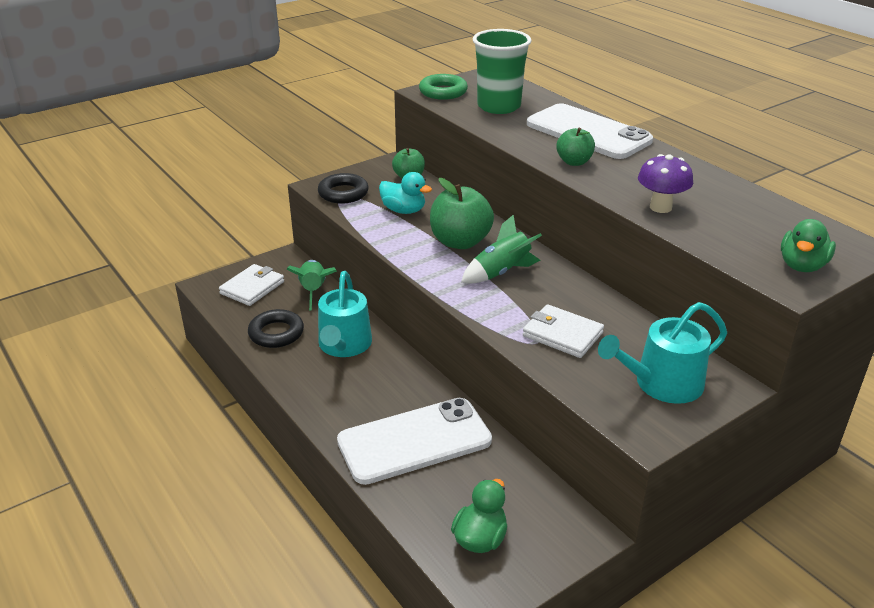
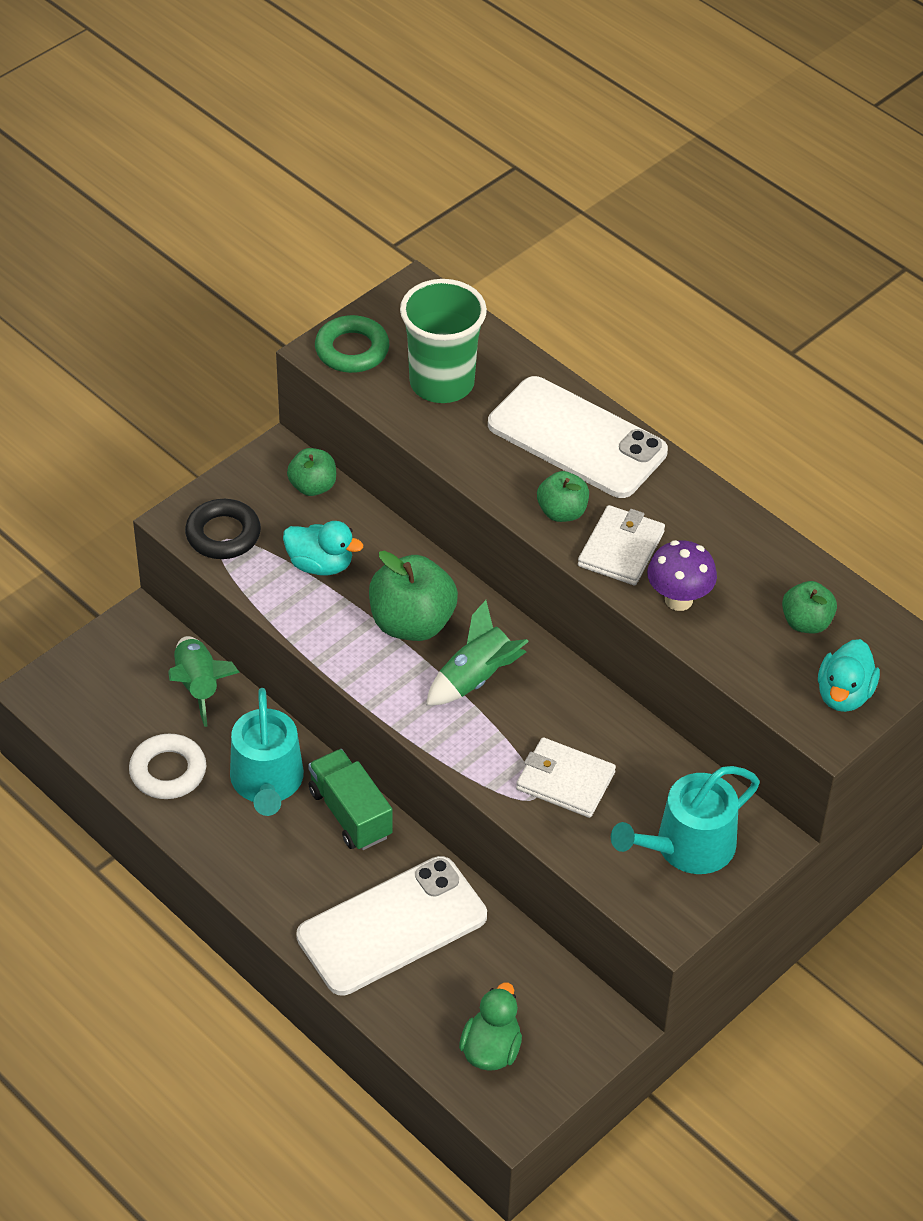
camera: 10 degrees left, 15 degrees up
white wallet [219,264,284,306] -> white wallet moved to [578,505,665,585]
black ring [248,309,304,348] -> white ring [129,734,206,799]
green duck [781,219,836,272] -> turquoise duck [818,639,880,712]
none -> green truck [308,749,393,850]
none -> green apple [782,581,837,633]

